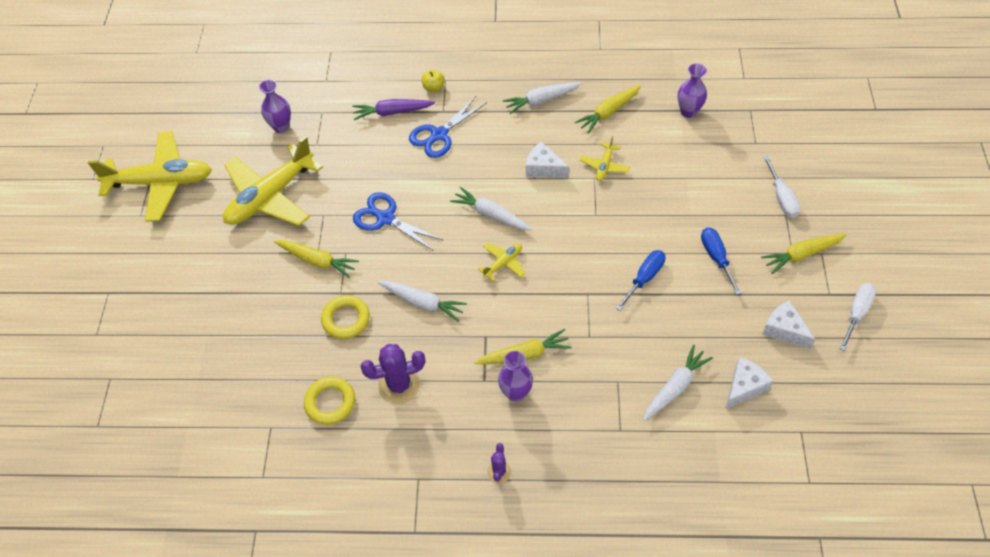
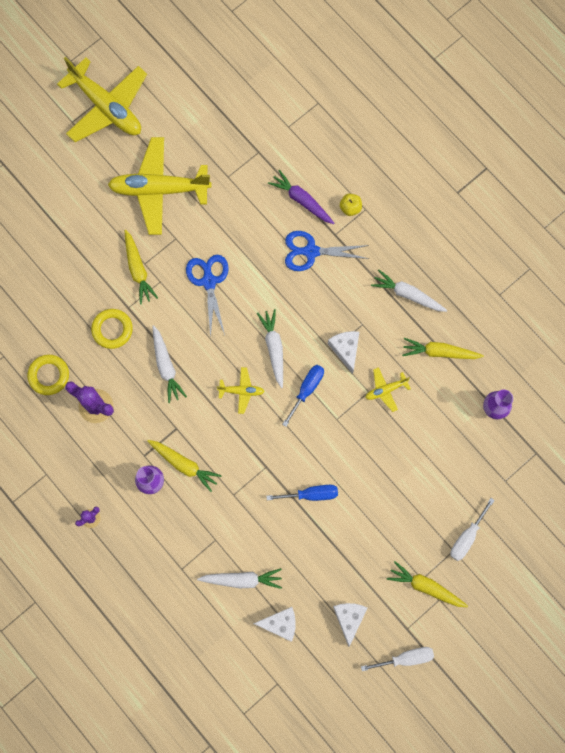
camera: 45 degrees right, 20 degrees up
purple vase [259,80,291,133] -> none
blue screwdriver [701,227,741,295] -> blue screwdriver moved to [282,365,324,427]

